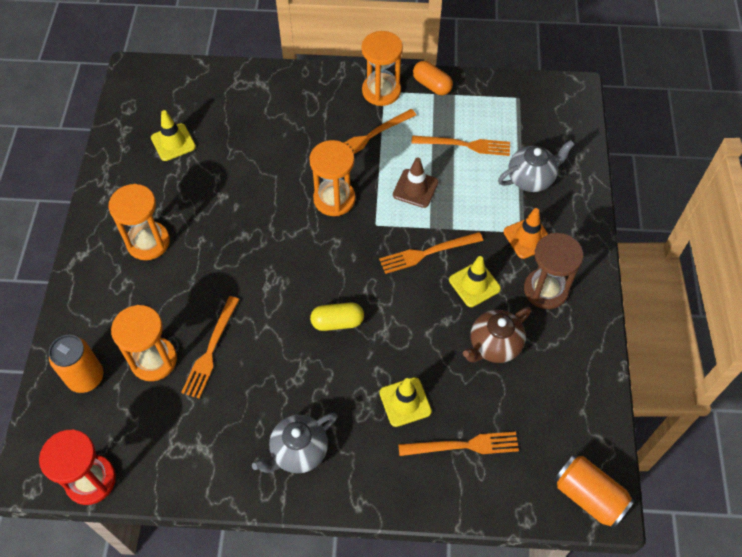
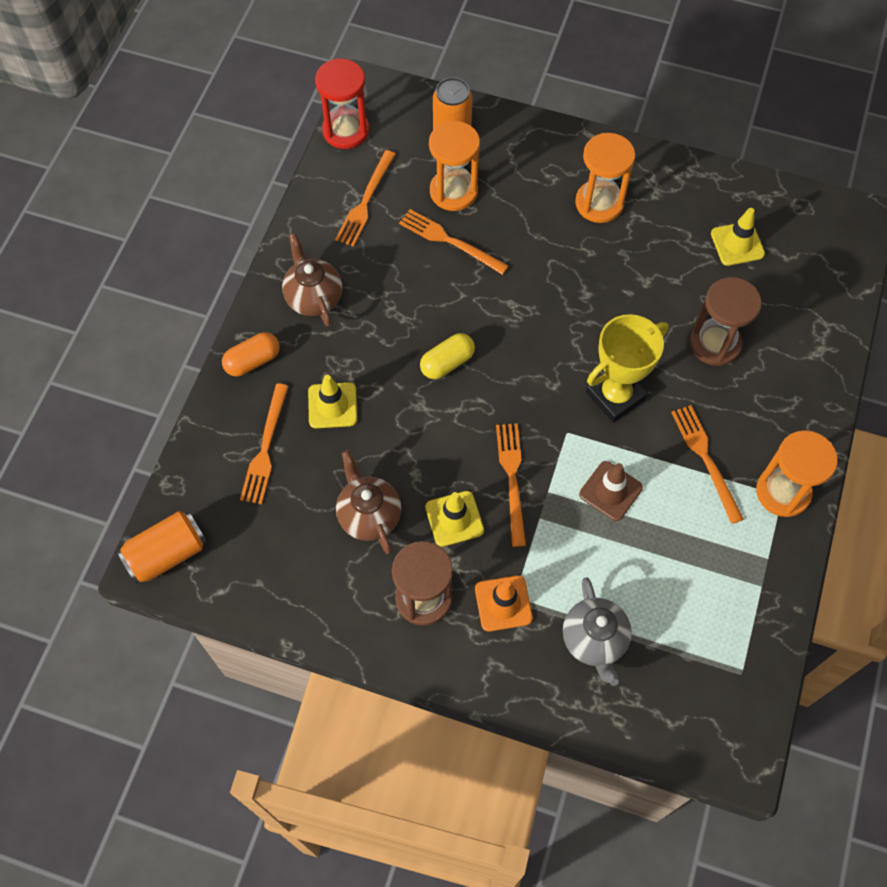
camera: 105 degrees right, 5 degrees up
grey teapot [252,413,337,473] -> brown teapot [282,233,342,327]
orange hourglass [309,140,355,216] -> yellow trophy [586,314,668,423]
yellow capsule [310,302,364,331] -> yellow capsule turned 45 degrees clockwise [420,333,475,379]
orange fork [411,135,510,156] -> orange fork moved to [335,150,396,247]
orange capsule [413,61,453,95] -> orange capsule moved to [222,332,280,376]
none -> brown hourglass [690,277,762,366]

